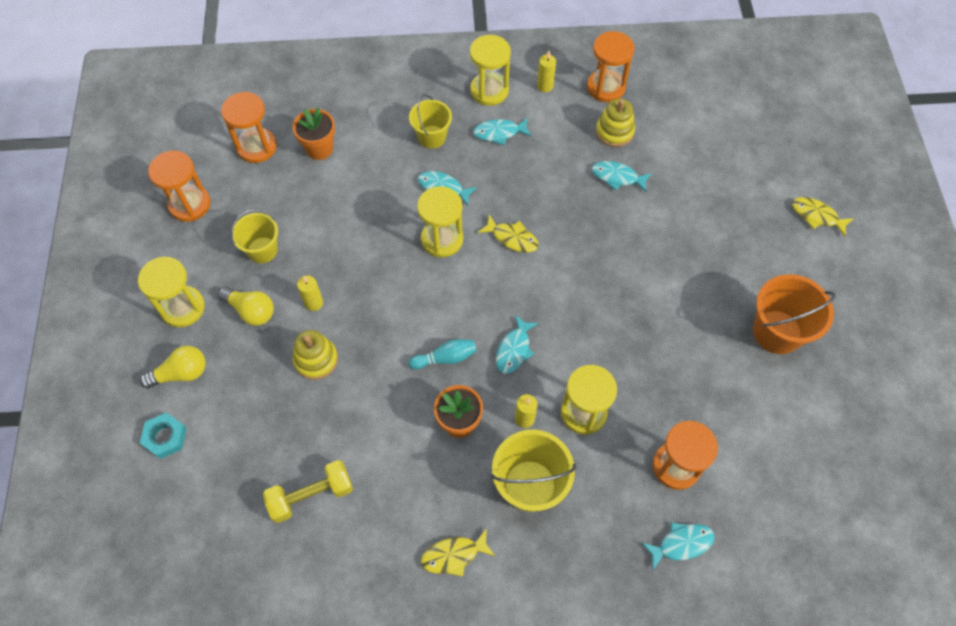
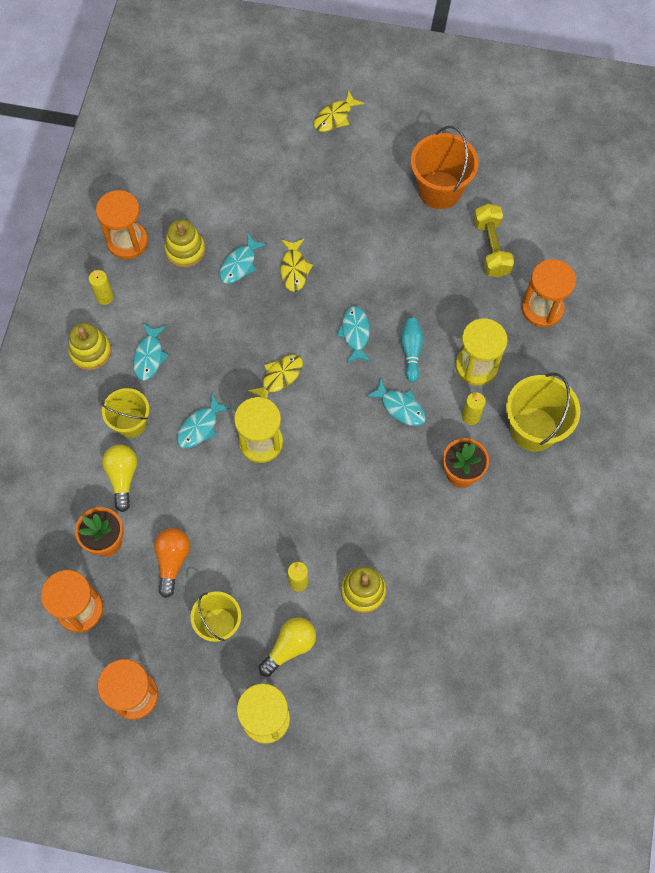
camera: 75 degrees left, 5 degrees up
yellow light bulb [140,346,206,389] -> yellow light bulb moved to [102,445,137,512]
turquoise nut [140,412,187,459] -> none
yellow dumbbell [263,460,353,523] -> yellow dumbbell moved to [473,204,514,278]
turquoise bowling pin [408,339,477,369] -> turquoise bowling pin moved to [401,318,423,382]
yellow fish [421,528,495,576] -> yellow fish moved to [280,239,313,292]
yellow hourglass [470,35,511,106] -> yellow stacking toy [68,323,112,371]
turquoise fish [642,522,715,570] -> turquoise fish moved to [337,306,371,363]
none -> orange light bulb [154,528,190,598]

